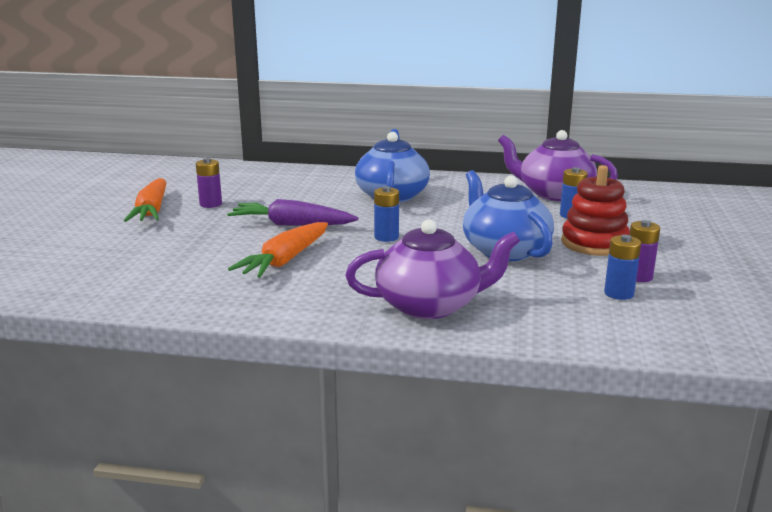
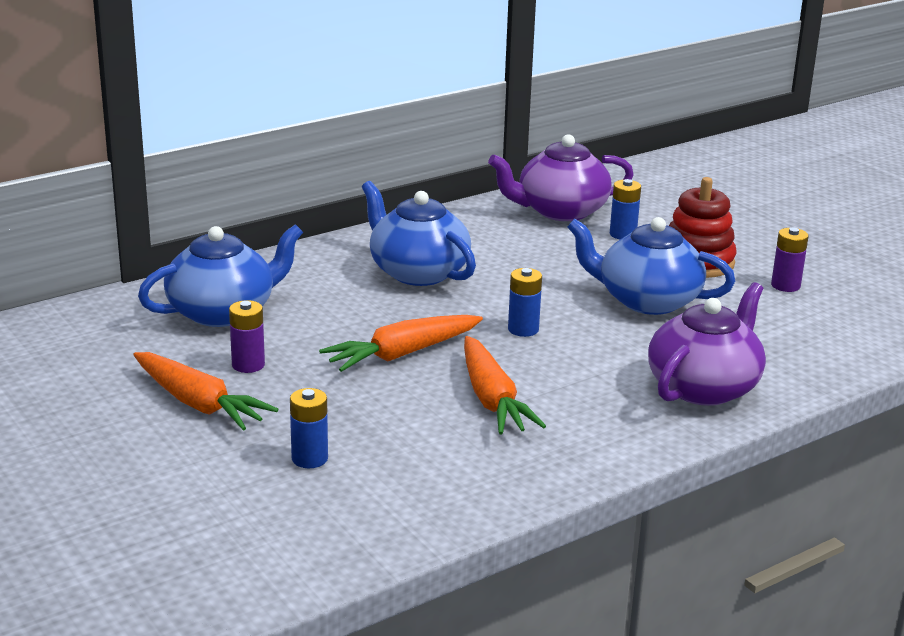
camera: 45 degrees left, 5 degrees up
purple carrot [227,199,359,226] -> orange carrot [319,315,483,372]
blue battery [604,235,641,300] -> blue battery moved to [290,388,328,468]
none -> blue teapot [138,224,303,327]

